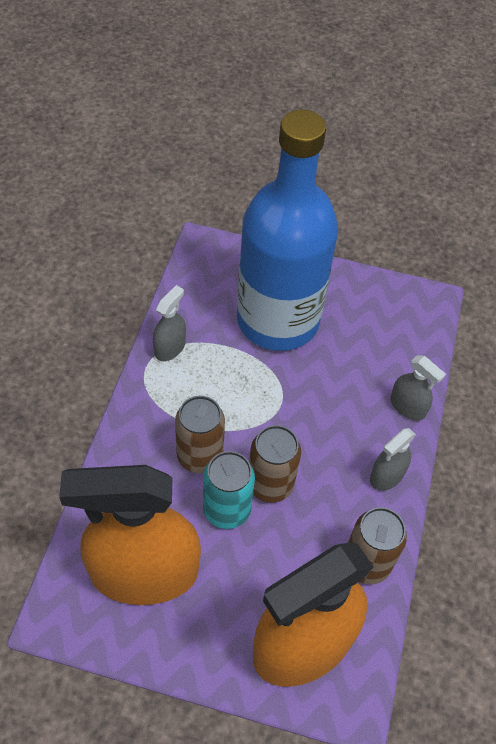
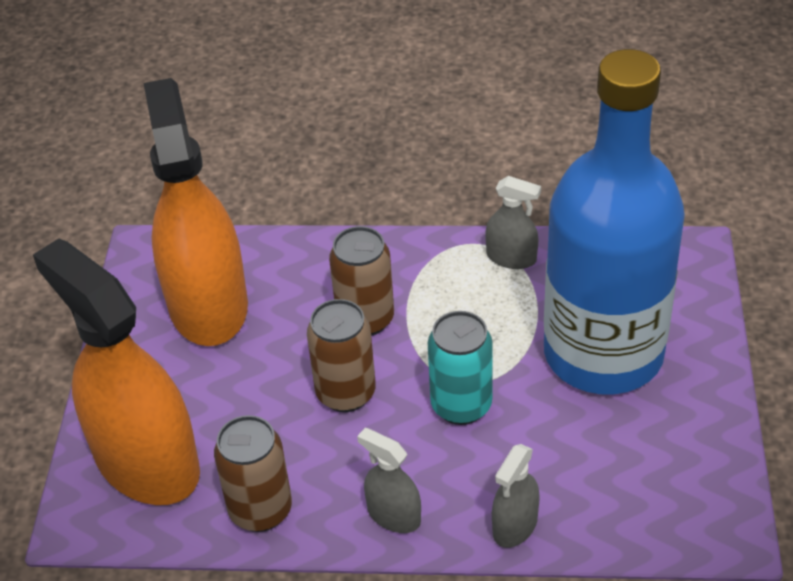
camera: 85 degrees right, 10 degrees down
turquoise can [203,451,255,529] -> turquoise can moved to [428,311,493,425]

